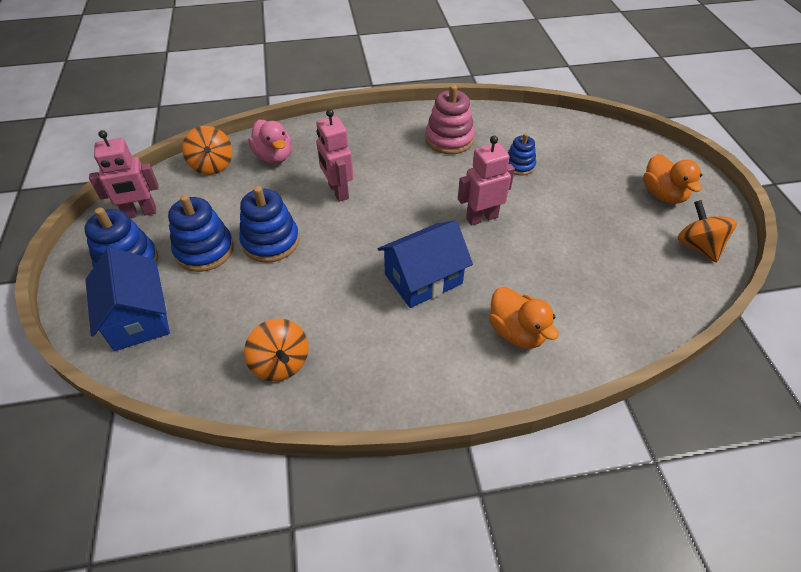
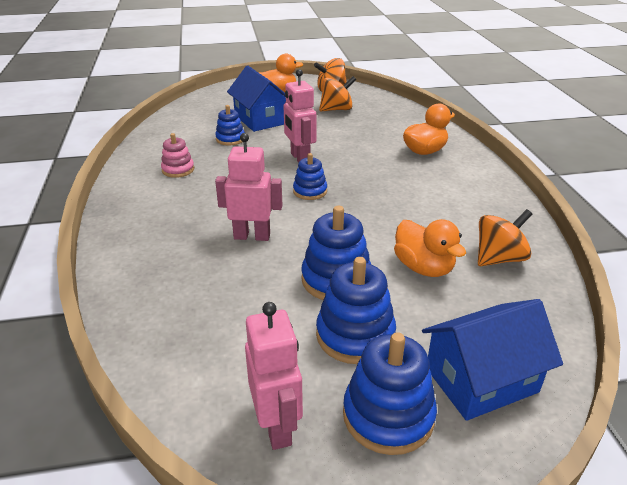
camera: 90 degrees left, 15 degrees down
orange spinning top [182,126,233,175] -> orange spinning top moved to [319,76,356,111]
pink duck [248,120,291,164] -> none
pink robot [316,109,354,202] -> pink robot turned 150 degrees counterclockwise [215,133,282,241]
blue house [378,220,473,308] -> blue house moved to [227,66,286,132]
pink stacking toy [425,85,475,154] -> pink stacking toy [161,133,194,178], size x0.61
none -> blue stacking toy [293,153,327,200]
none -> orange duck [394,219,466,277]

